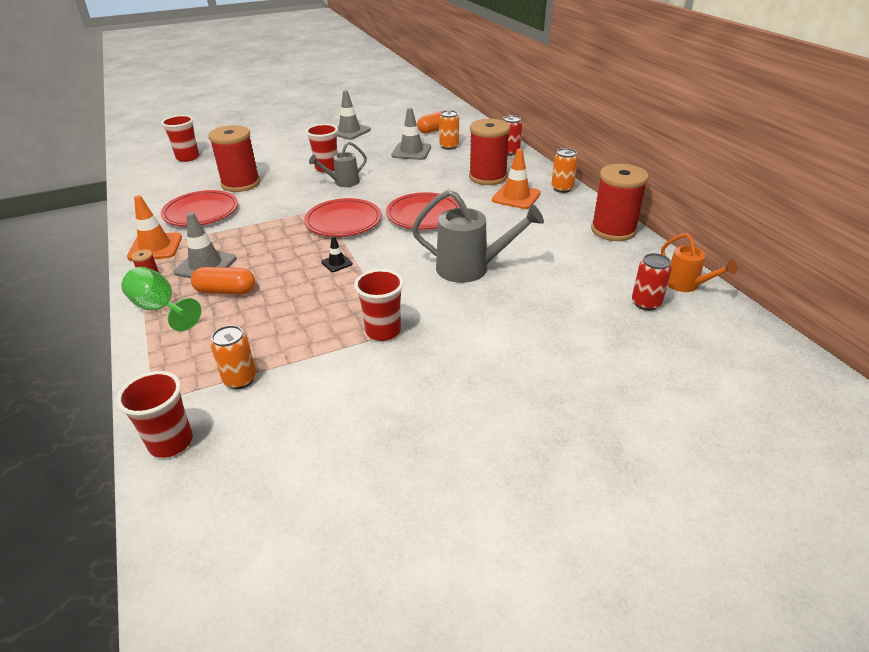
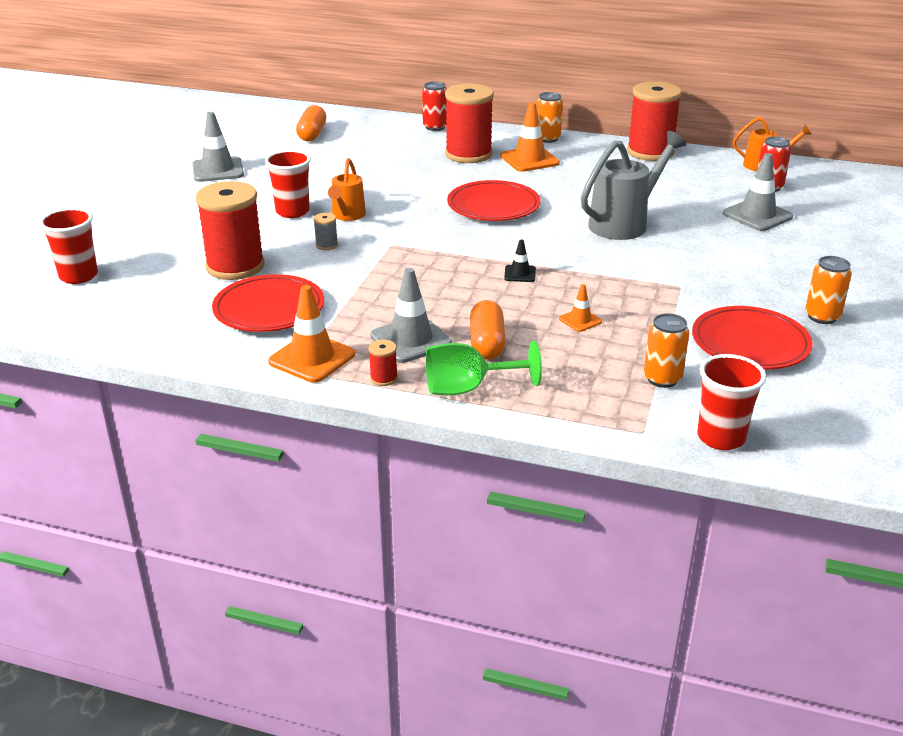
camera: 50 degrees left, 5 degrees down
orange capsule [191,267,255,295] -> orange capsule turned 45 degrees counterclockwise [470,300,506,360]
red plate [304,198,381,237] -> red plate moved to [692,306,813,369]
grey watering can [309,142,367,187] -> orange watering can [328,158,366,221]
red cup [354,269,404,341] -> none
grey traffic cone [391,108,431,160] -> grey traffic cone moved to [723,153,793,231]
orange can [439,110,459,150] -> orange can moved to [805,256,852,324]
none -> grey spool [313,213,338,250]
none -> orange traffic cone [559,284,602,332]

